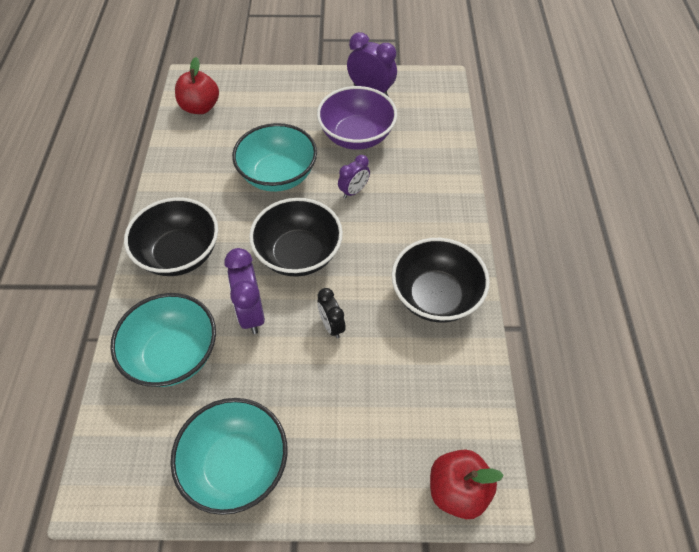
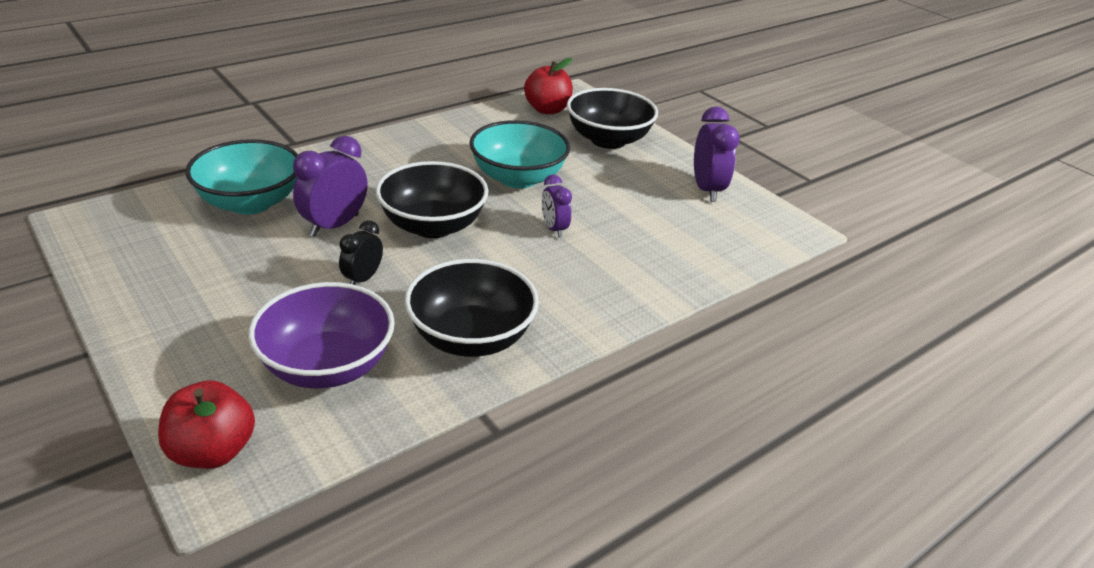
camera: 50 degrees right, 20 degrees down
black bowl [124,197,218,276] -> black bowl moved to [567,88,658,149]
turquoise bowl [170,398,288,515] -> none
purple bowl [317,86,397,150] -> purple bowl moved to [248,282,395,388]
purple clock [338,155,370,198] -> purple clock turned 60 degrees clockwise [542,175,572,238]

